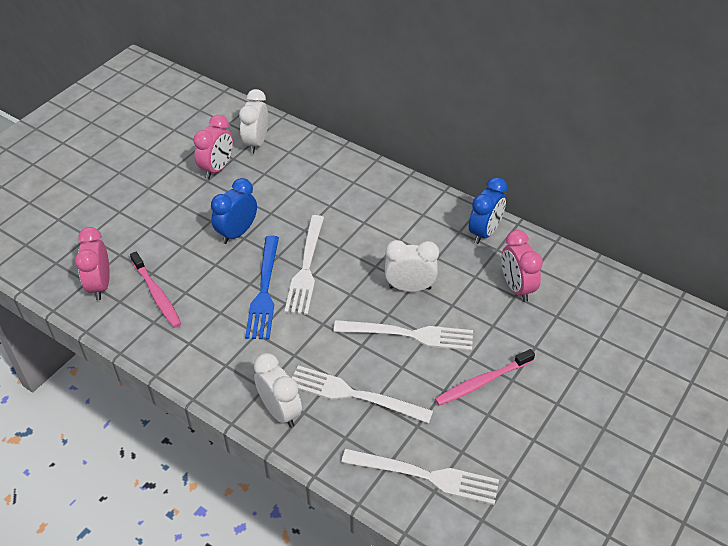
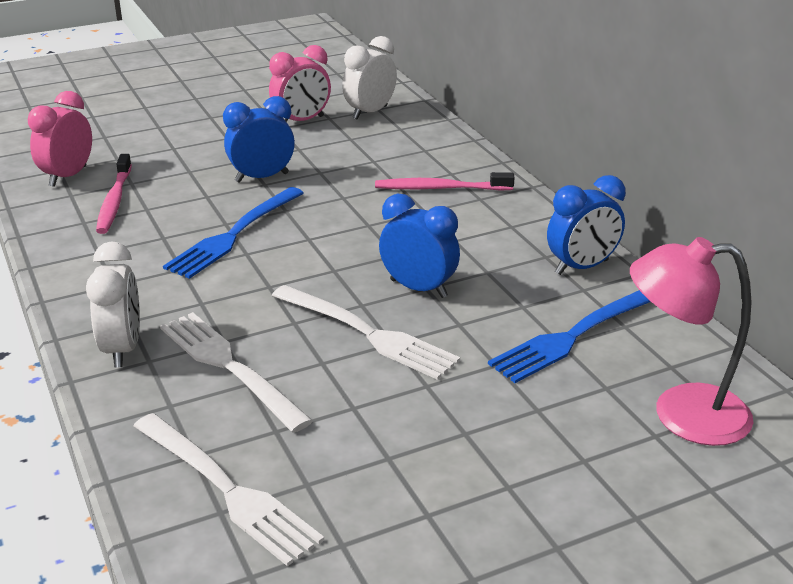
camera: 30 degrees right, 15 degrees down
white fork [284,215,324,315] -> none
white clock [385,240,439,292] -> blue clock [379,194,460,298]
pink toothbrush [435,349,535,406] -> pink toothbrush moved to [375,172,515,191]
pink clock [501,230,543,302] -> blue fork [488,290,651,383]
none -> pink lamp [630,237,753,446]

